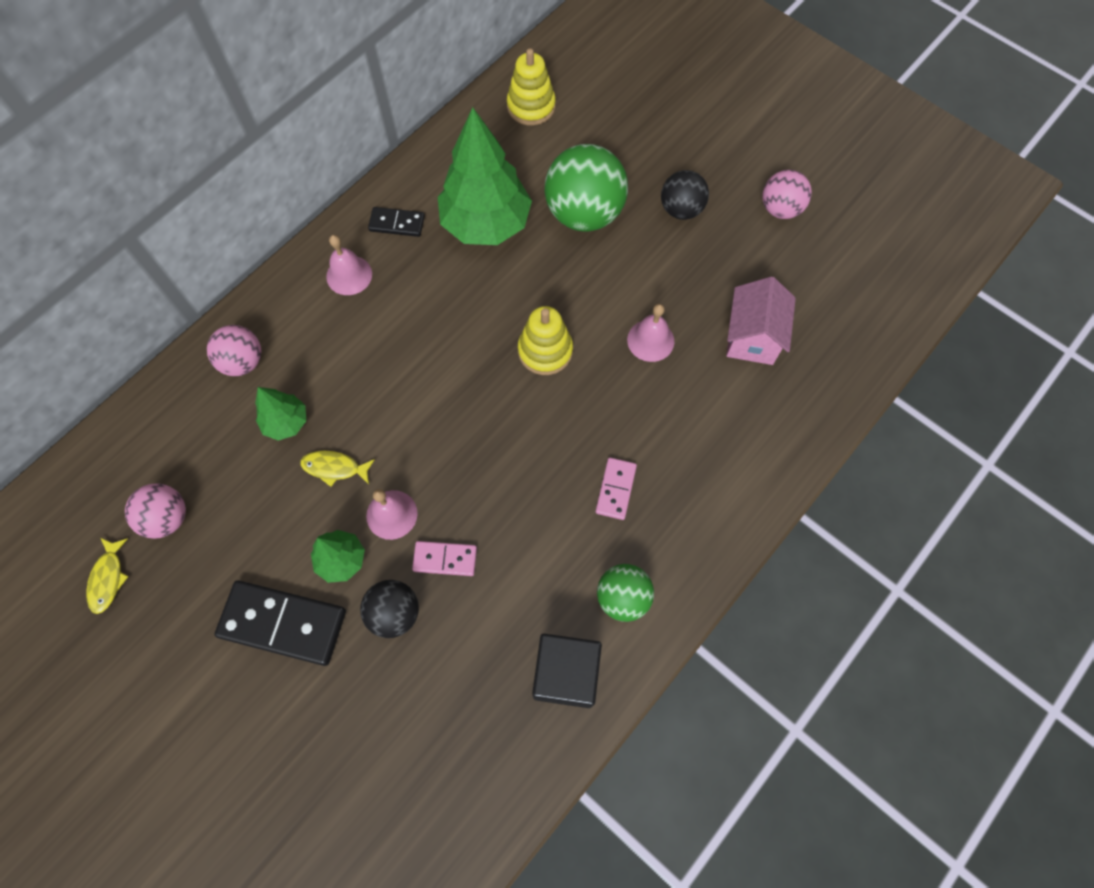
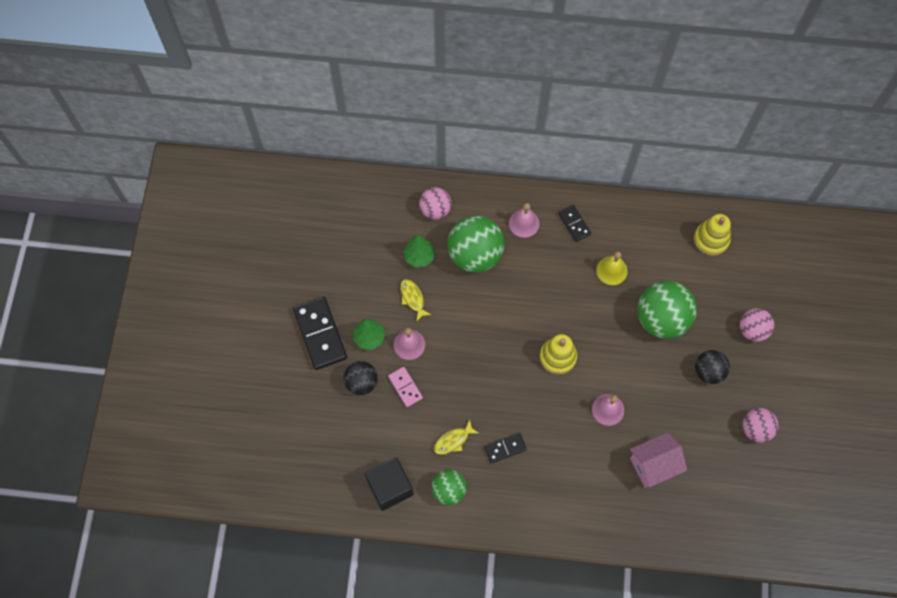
camera: 55 degrees right, 0 degrees up
yellow fish [86,538,129,614] -> yellow fish moved to [434,420,479,454]
pink ball [125,483,186,539] -> pink ball moved to [740,308,774,342]
green tree [438,107,532,245] -> yellow bell [596,251,627,285]
pink domino [595,457,637,520] -> black domino [484,432,527,464]
none -> green ball [448,216,504,273]

